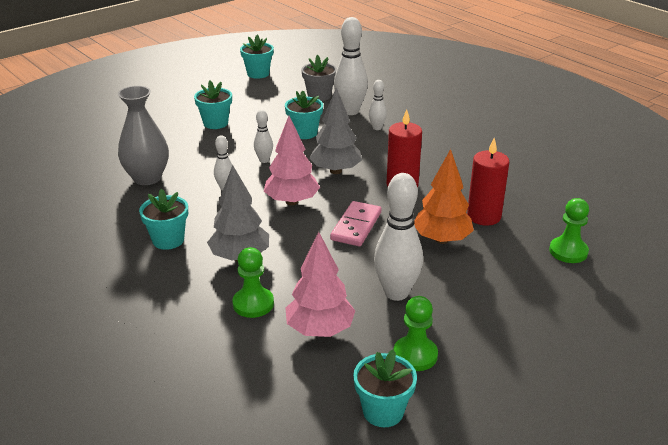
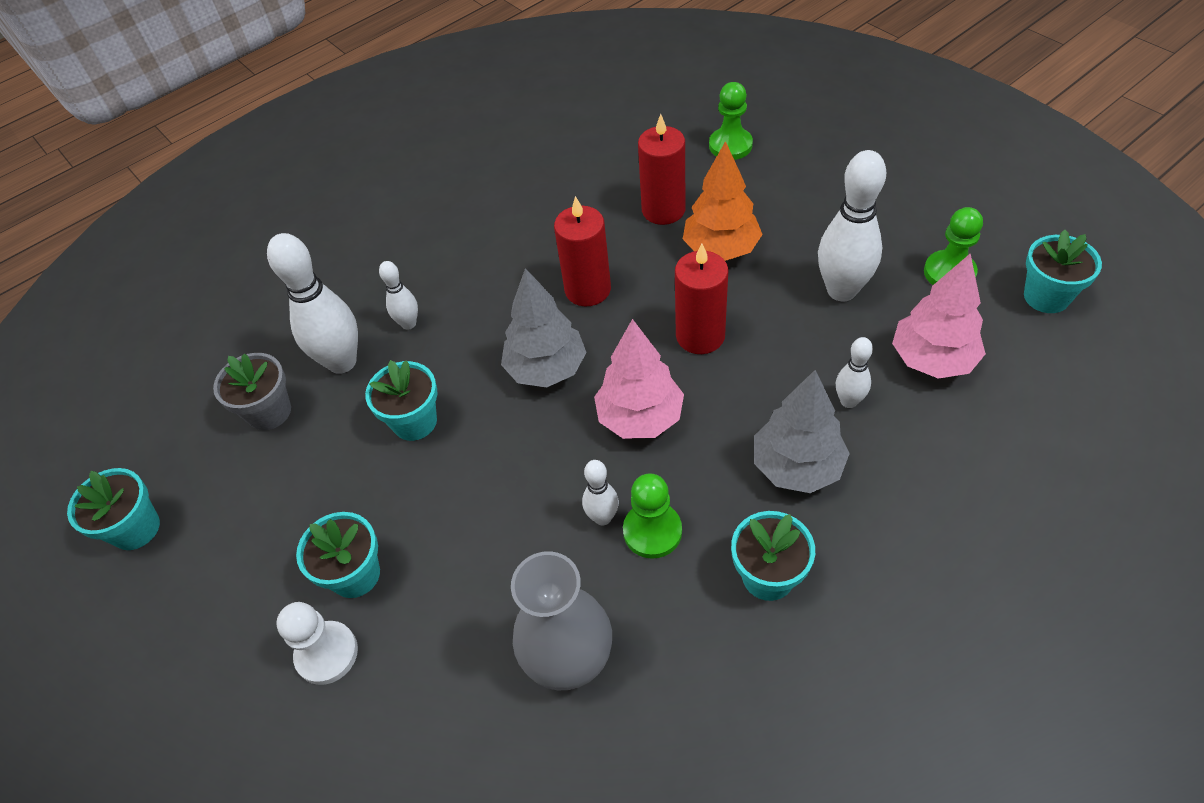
camera: 85 degrees left, 20 degrees up
green pawn [232,247,274,318] -> green pawn moved to [623,473,682,559]
white bowling pin [254,110,273,163] -> white bowling pin moved to [836,337,873,408]
pink domino [330,201,381,246] -> red candle [675,244,729,354]
none -> white pawn [277,602,358,685]

